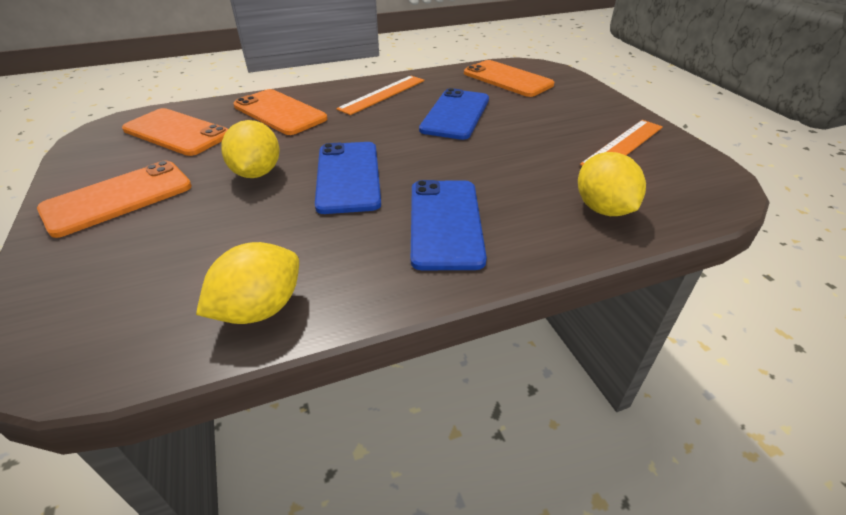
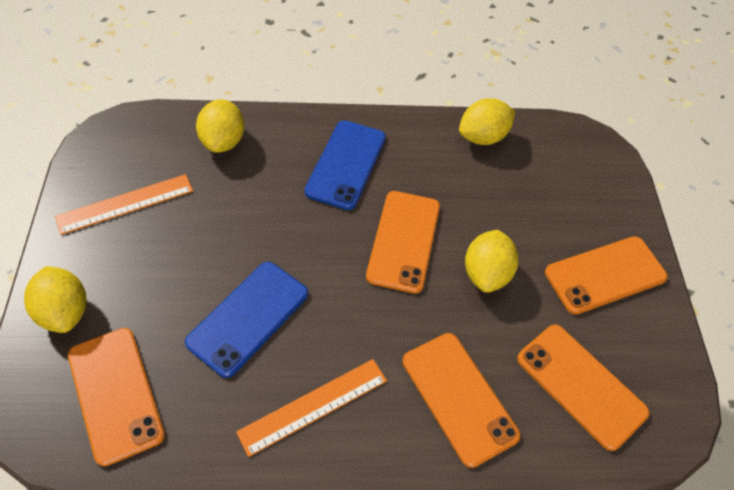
camera: 165 degrees left, 15 degrees up
blue phone [315,142,381,214] -> orange phone [366,191,440,294]
none -> yellow lemon [24,266,86,333]

